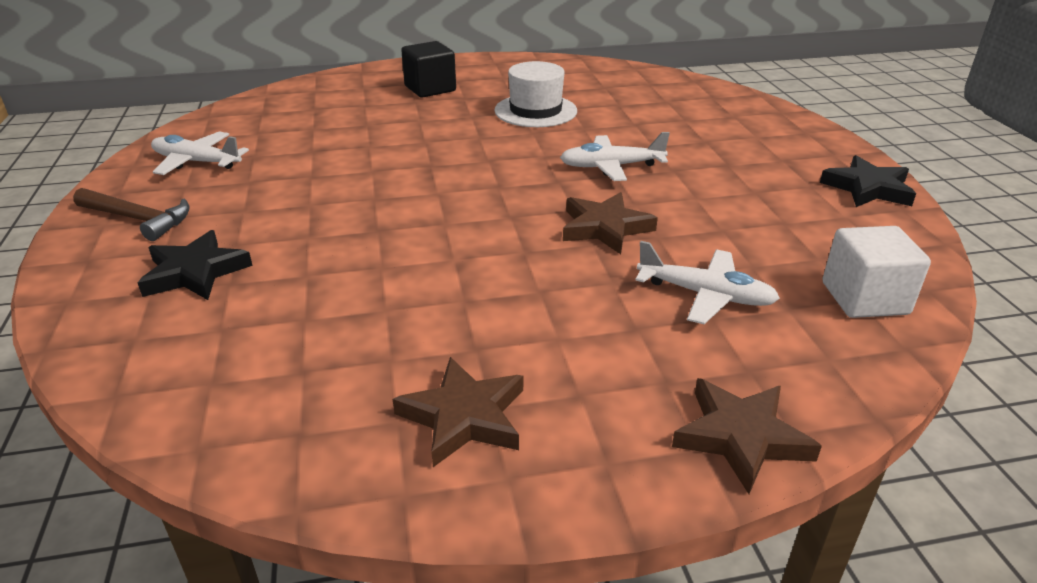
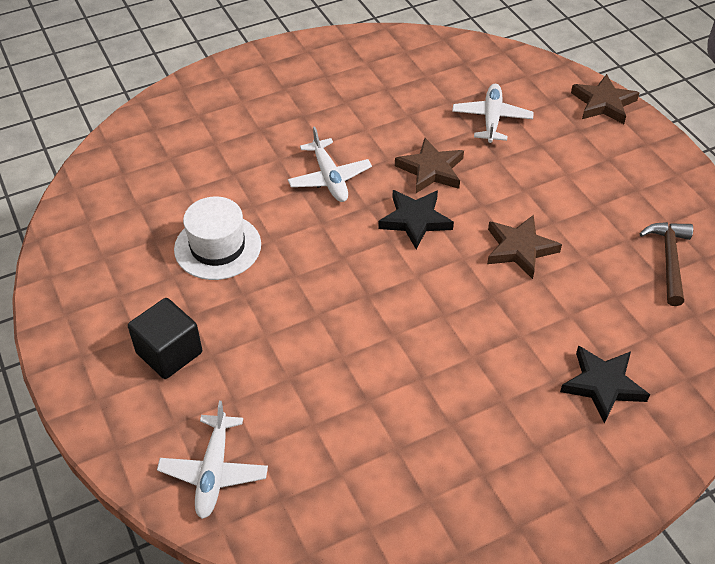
camera: 105 degrees left, 15 degrees up
brown hammer [73,188,190,241] -> brown hammer moved to [639,222,693,306]
white plane [151,132,249,175] -> white plane moved to [157,401,268,519]
brown star [393,357,523,467] -> brown star moved to [487,215,562,279]
black star [820,155,916,207] -> black star moved to [378,190,454,249]
white cube [823,226,931,318] -> none

